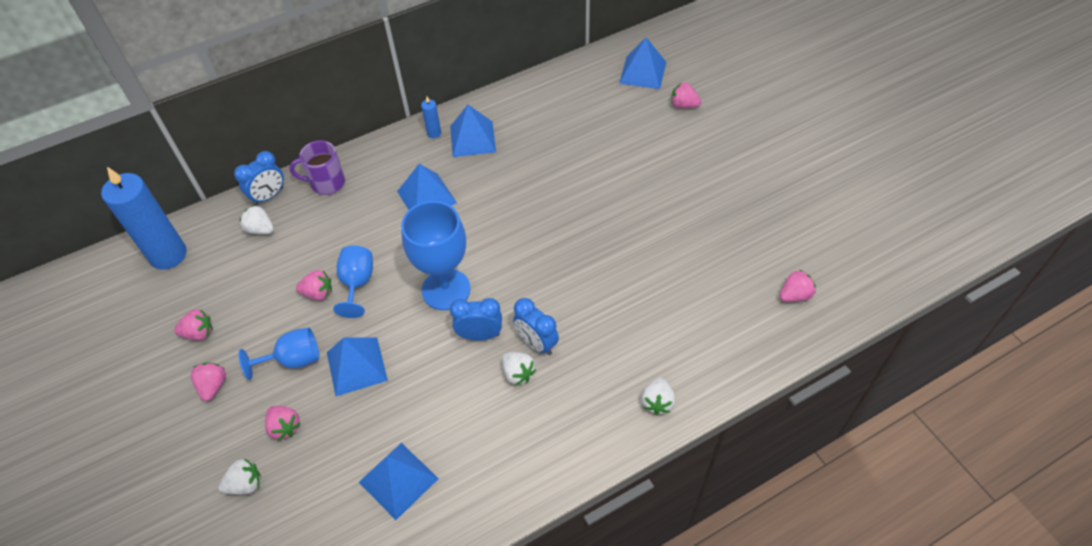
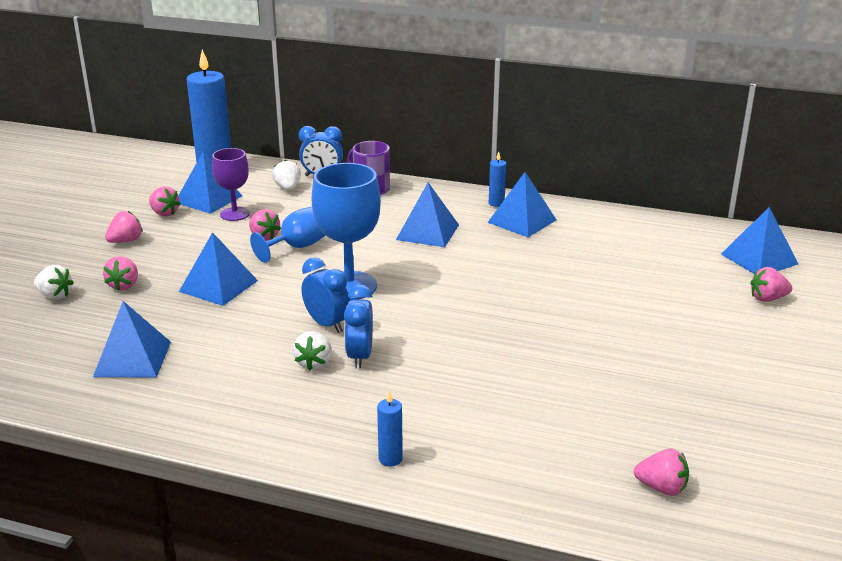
camera: 45 degrees right, 25 degrees down
blue goblet [238,328,319,380] -> none
white strawberry [641,378,676,415] -> blue candle [377,391,403,467]
pink strawberry [671,82,701,108] -> pink strawberry turned 75 degrees counterclockwise [750,267,792,302]
none -> blue pyramid [178,151,242,214]
none -> purple goblet [212,148,250,221]

